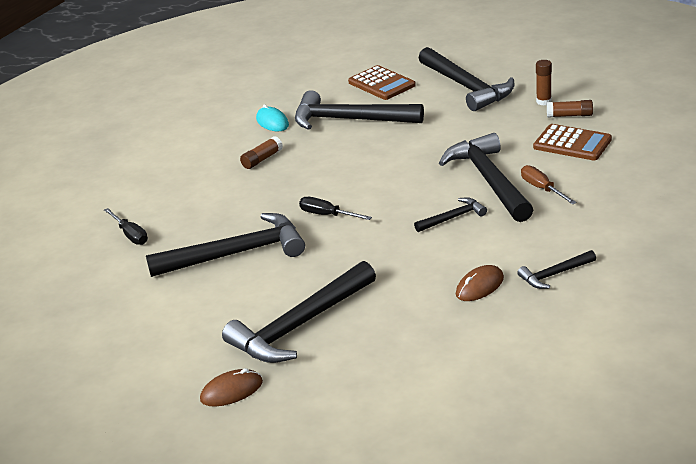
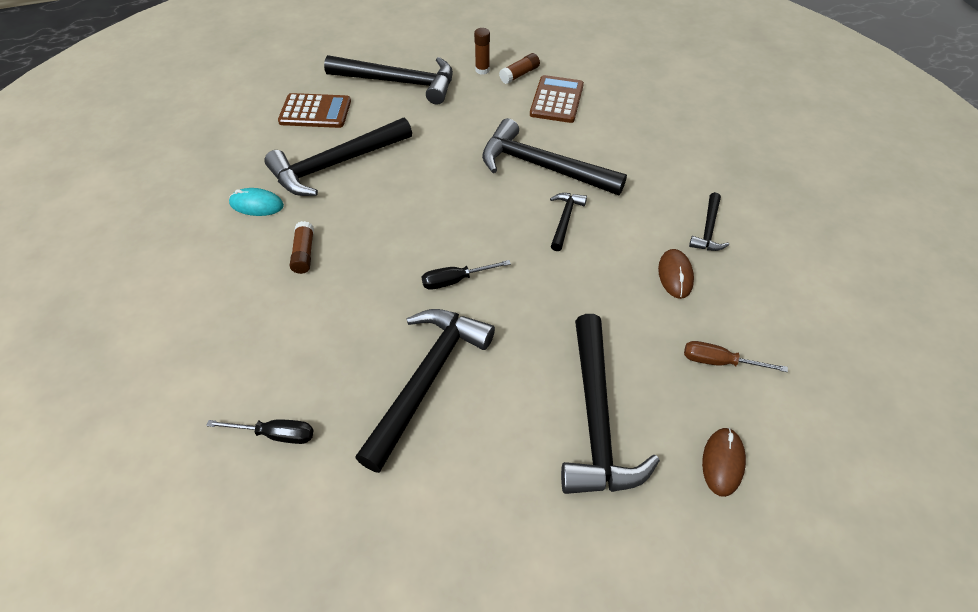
camera: 50 degrees left, 20 degrees up
brown mouse [200,368,263,407] -> brown mouse moved to [702,428,746,497]
brown screwdriver [521,165,577,204] -> brown screwdriver moved to [684,341,788,372]
brown calculator [533,124,612,160] -> brown calculator turned 60 degrees counterclockwise [530,75,584,123]

